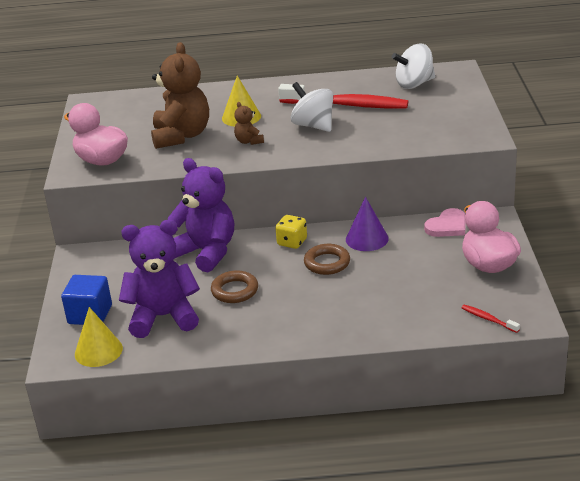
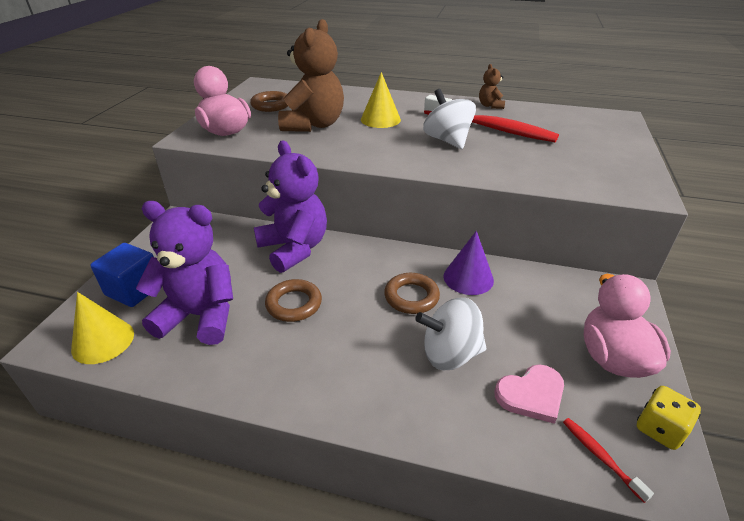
camera: 15 degrees right, 5 degrees up
brown teddy bear [234,102,264,145] -> brown teddy bear moved to [479,64,505,109]
yellow dice [275,215,307,249] -> yellow dice moved to [637,386,701,450]
white spinning top [392,44,435,89] -> white spinning top moved to [415,298,486,370]
pink heart [424,208,466,237] -> pink heart moved to [495,364,564,424]
none -> brown ring [250,91,288,112]

